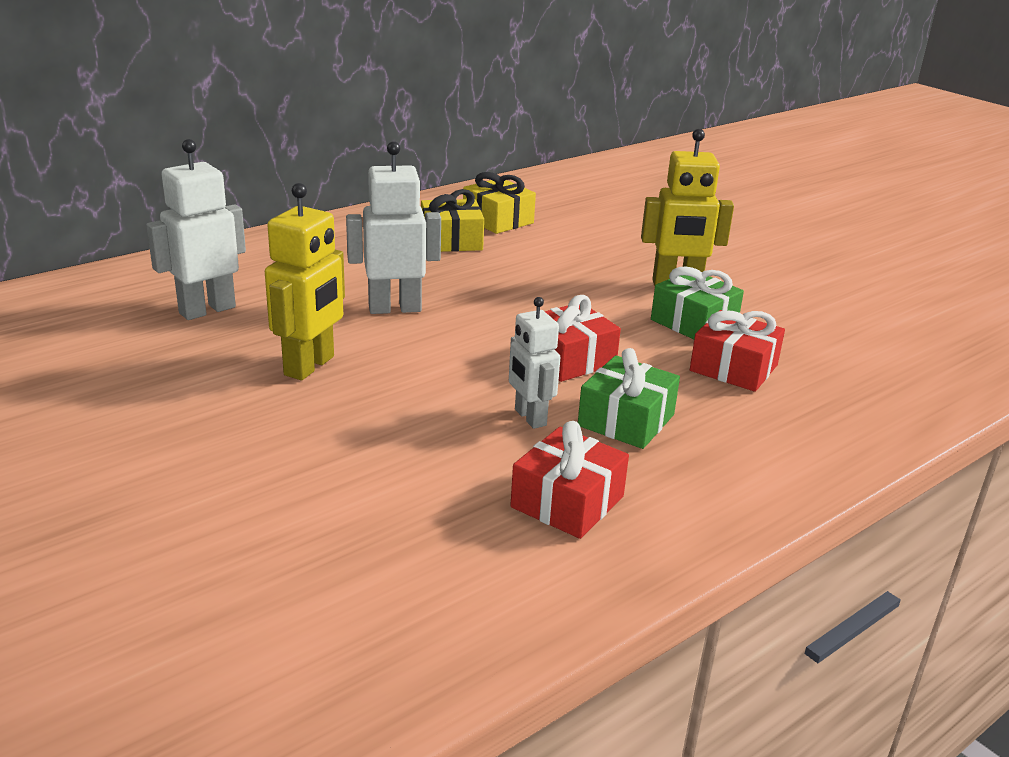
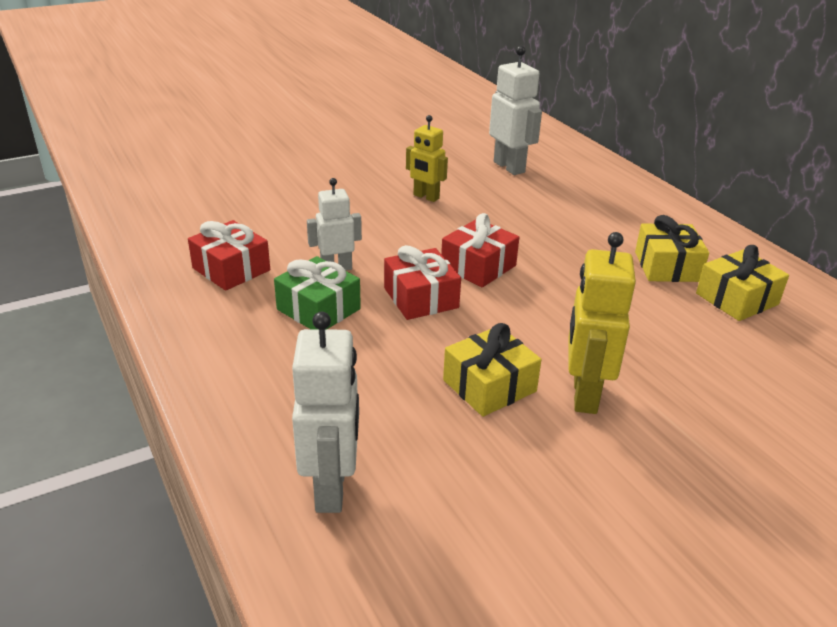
camera: 100 degrees right, 5 degrees up
yellow robot [265,183,345,380] -> yellow robot [406,115,448,202], size x0.66
white robot [346,141,441,314] -> white robot moved to [292,312,359,513]
green gift [651,266,744,339] -> yellow gift [443,323,542,417]
red gift [690,310,785,392] -> red gift moved to [441,213,519,287]

